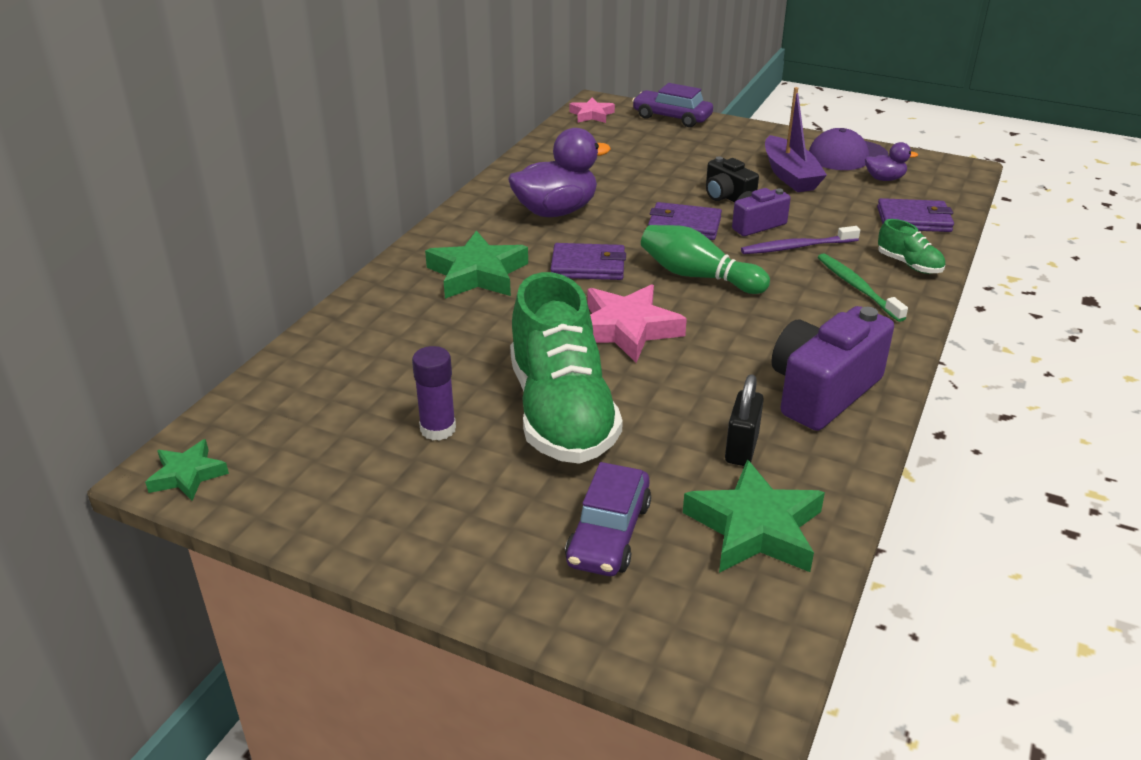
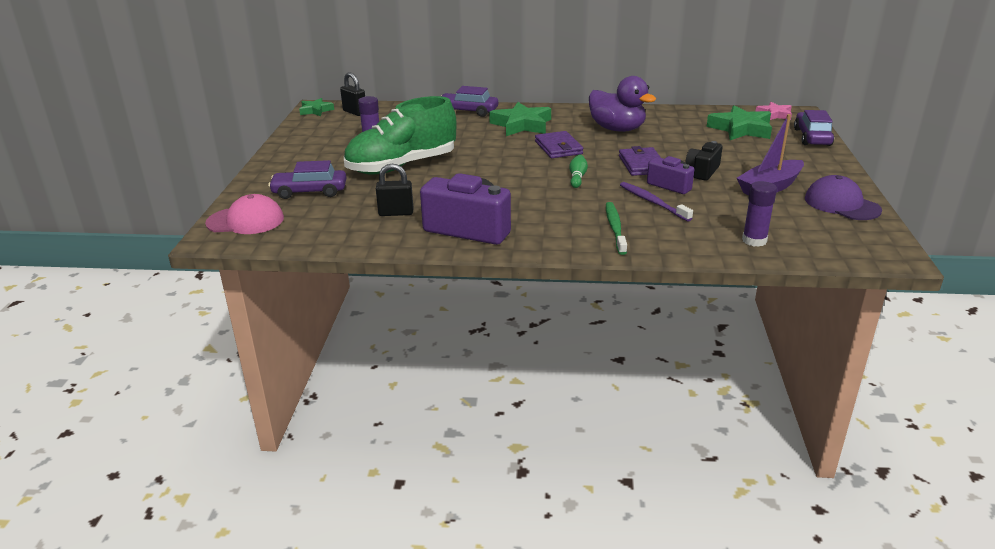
camera: 70 degrees right, 5 degrees down
pink star [587,284,687,363] -> none
green bowling pin [641,225,770,294] -> green bowling pin [569,154,588,188], size x0.54
green star [683,459,825,573] -> green star moved to [707,105,772,140]
green toothbrush [818,253,908,322] -> green toothbrush turned 45 degrees counterclockwise [606,202,627,255]
purple duck [865,142,918,181] -> none
purple wallet [877,198,954,232] -> purple glue stick [742,181,777,247]
green shoe [878,219,945,274] -> none
none -> pink cap [205,194,284,234]
none -> black padlock [340,72,365,116]
none -> purple car [441,86,498,117]

